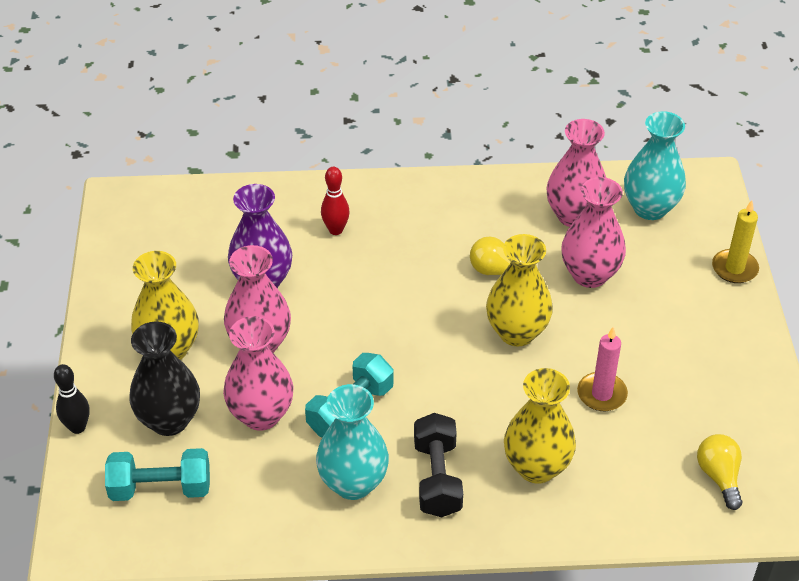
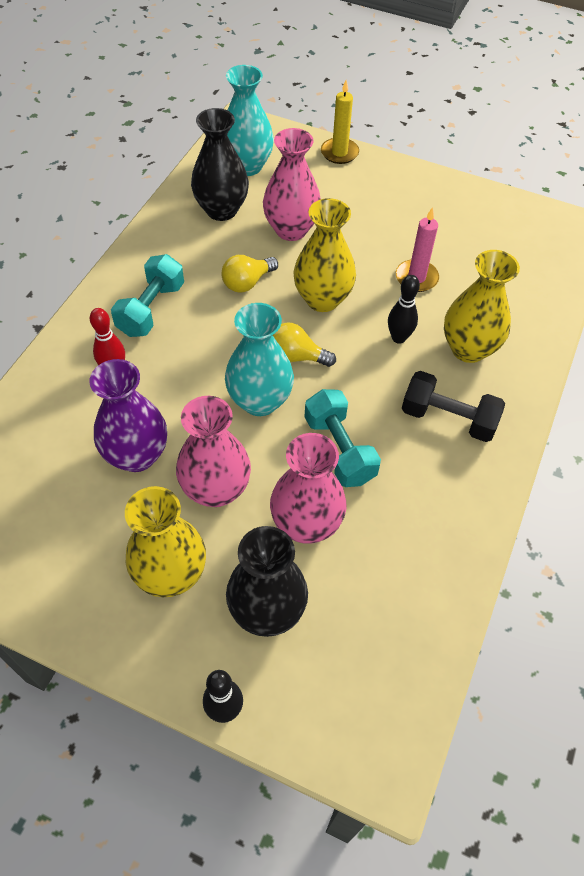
camera: 65 degrees left, 10 degrees up
turquoise dumbbell [105,448,210,501] -> turquoise dumbbell moved to [111,254,184,337]
turquoise vase [316,384,389,500] -> turquoise vase moved to [225,303,294,416]
pink vase [546,119,606,227] -> black vase [191,108,249,221]
yellow light bulb [697,434,742,510] -> yellow light bulb moved to [273,322,336,367]
none -> black bowling pin [388,275,420,344]

